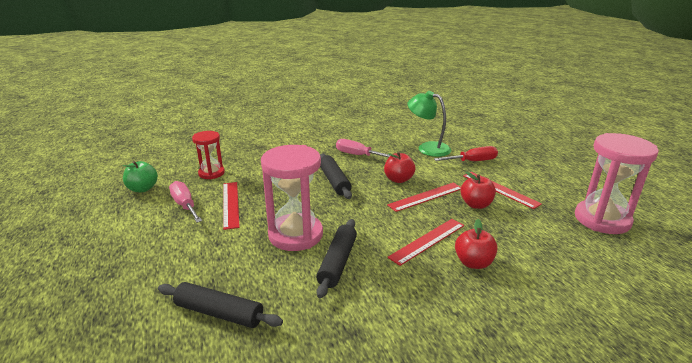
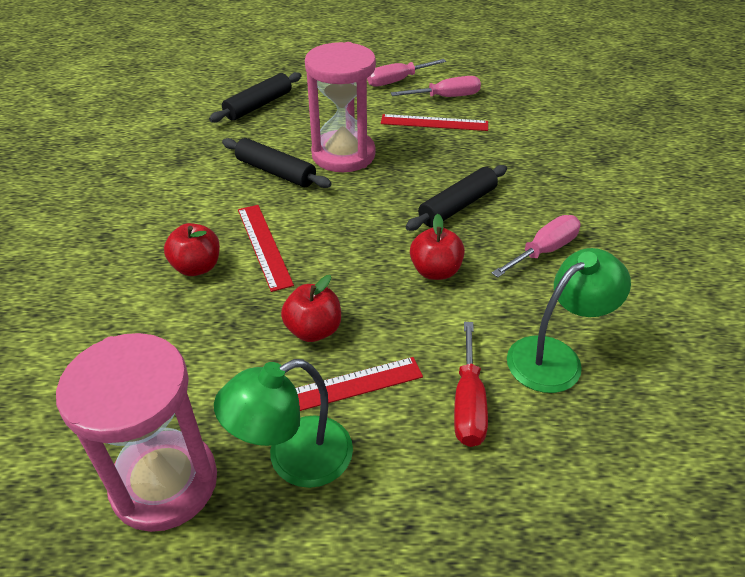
camera: 110 degrees right, 15 degrees up
green apple [123,161,158,192] -> none
red hourglass [192,131,225,179] -> none
black rolling pin [320,153,352,199] -> black rolling pin turned 45 degrees counterclockwise [406,165,507,231]
red ruler [387,183,461,212] -> none
none -> green lamp [214,359,353,488]
none -> pink screwdriver [367,59,446,87]

